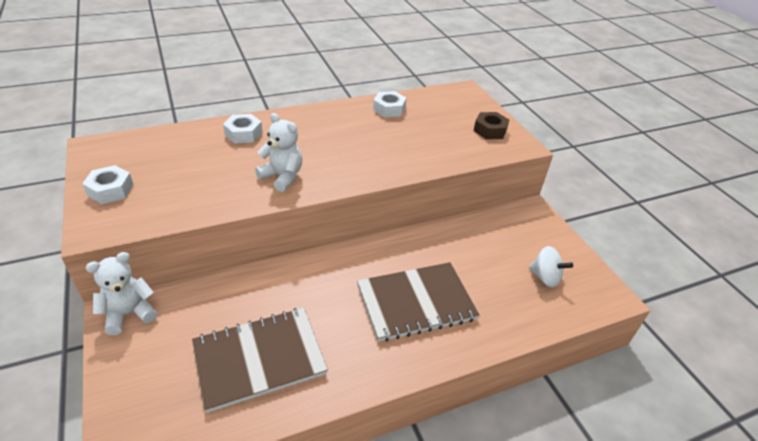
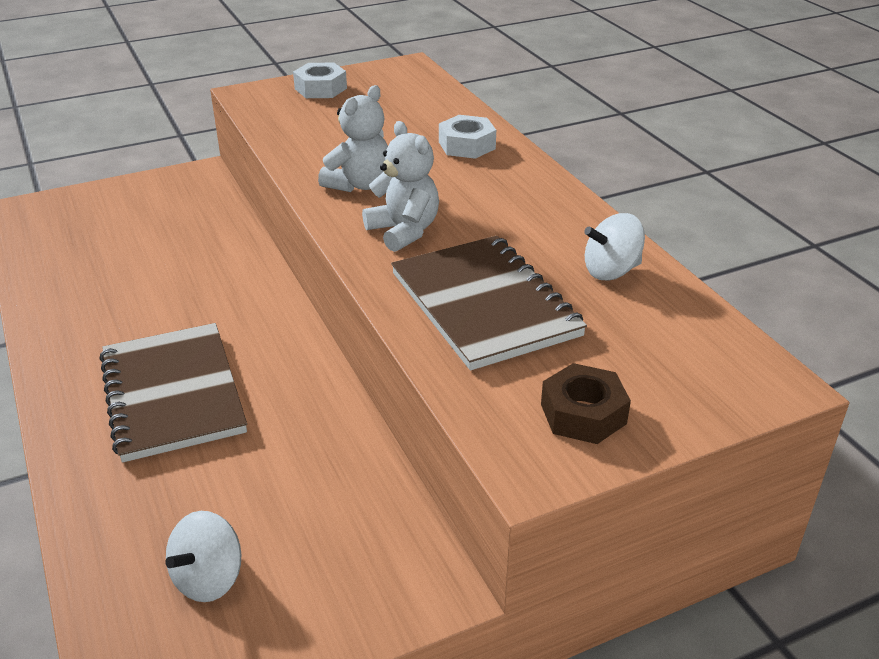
camera: 90 degrees right, 5 degrees down
white teddy bear [86,252,157,335] -> white teddy bear moved to [362,121,439,252]
brown notebook [192,308,328,413] -> brown notebook moved to [391,236,587,371]
white nut [373,91,406,117] -> white spinning top [584,213,645,281]

